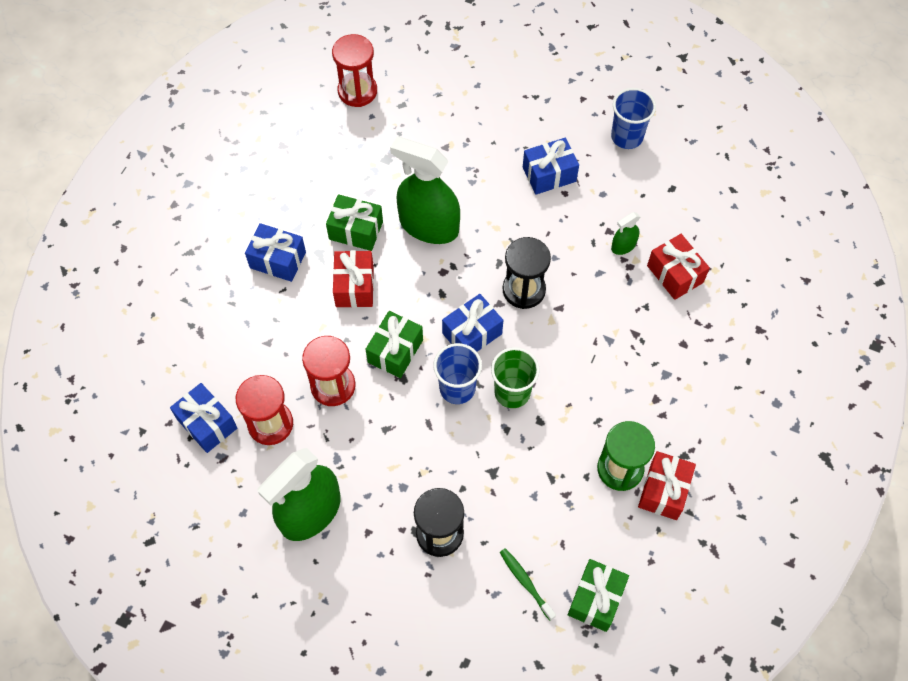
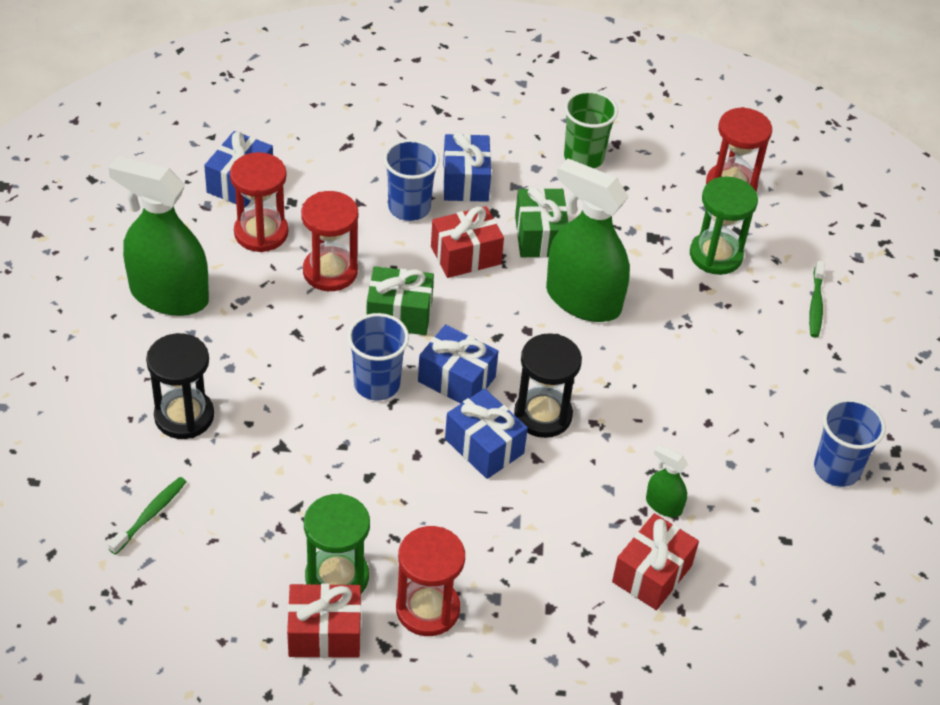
camera: 65 degrees right, 15 degrees down
green spray bottle [390,137,460,244] -> green spray bottle turned 60 degrees counterclockwise [546,158,630,322]
green cup [491,347,540,408] -> green cup moved to [564,90,618,168]
blue gift [523,138,579,195] -> blue gift moved to [445,388,528,479]
green gift [568,559,629,632] -> none
none -> blue cup [383,139,440,221]
none -> red hourglass [396,526,465,636]
none -> green hourglass [690,176,758,275]
none -> green toothbrush [809,261,825,337]

